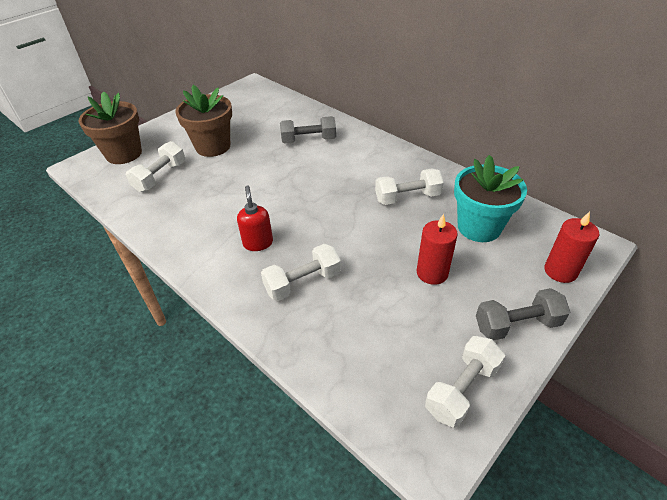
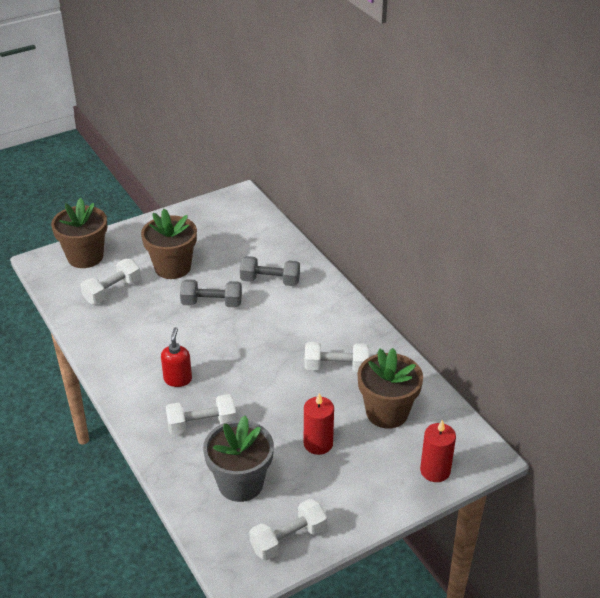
camera: 15 degrees right, 5 degrees down
turquoise flower pot [454,155,527,242] -> brown flower pot [357,348,423,429]
grey dumbbell [476,288,570,341] -> grey dumbbell moved to [180,279,242,307]
none -> grey flower pot [203,416,274,502]

